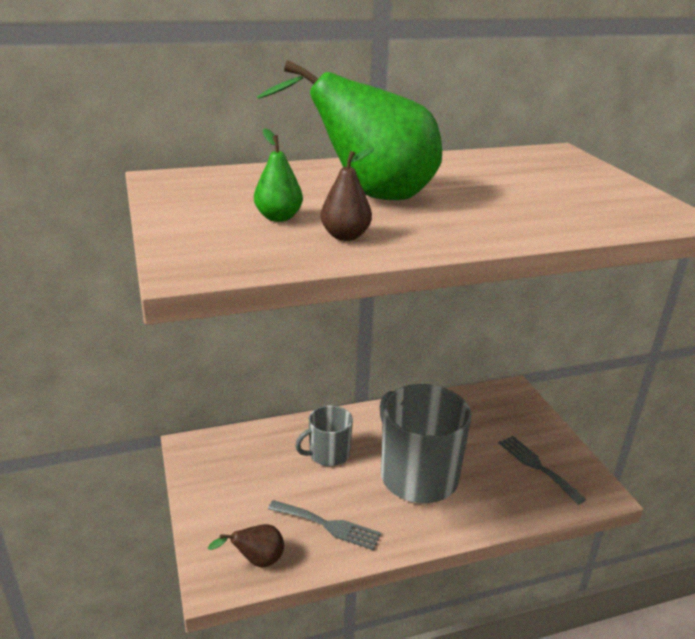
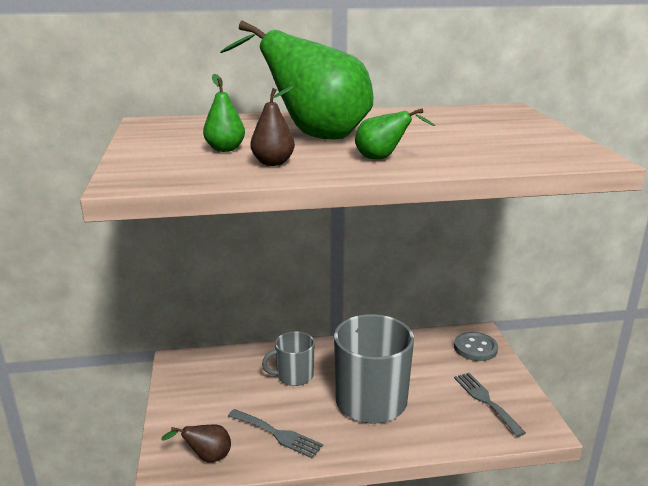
camera: 10 degrees right, 5 degrees down
none -> green pear [355,108,435,159]
none -> grey button [454,332,498,361]

